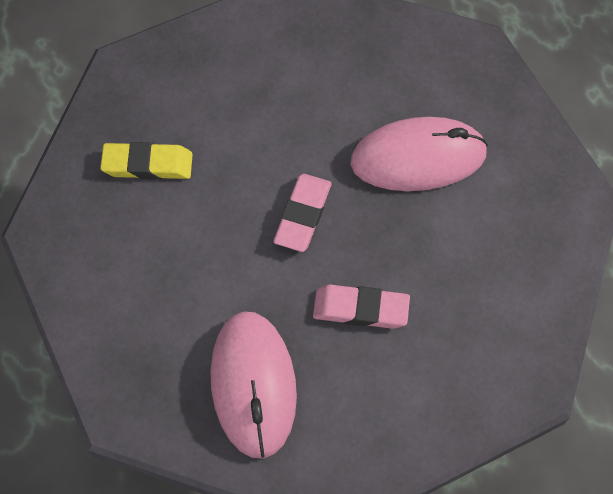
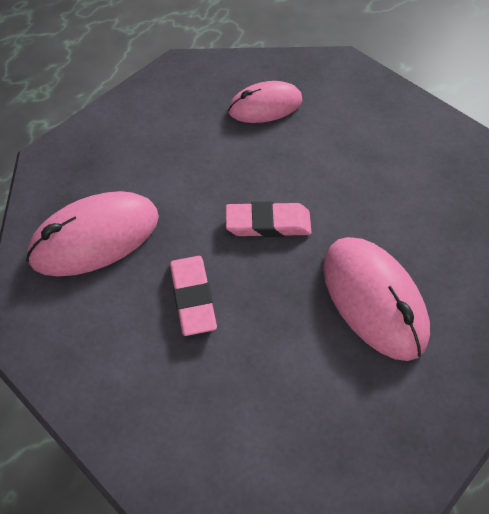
camera: 70 degrees right, 5 degrees down
yellow eraser [100,142,193,180] -> pink mouse [228,81,303,123]

